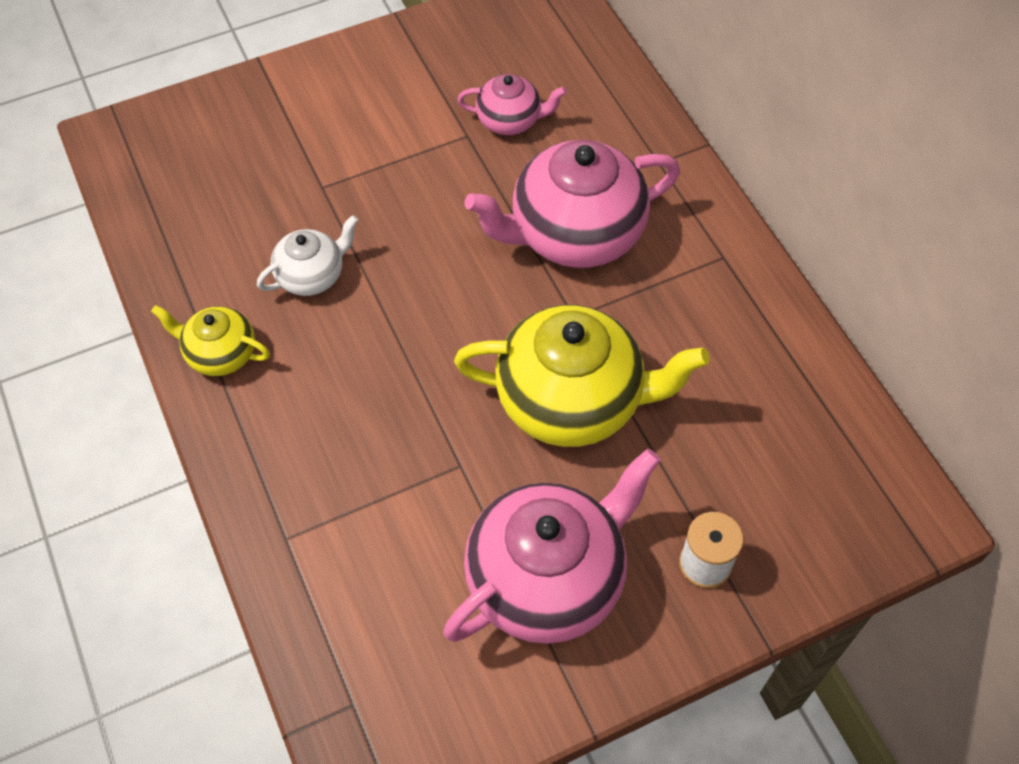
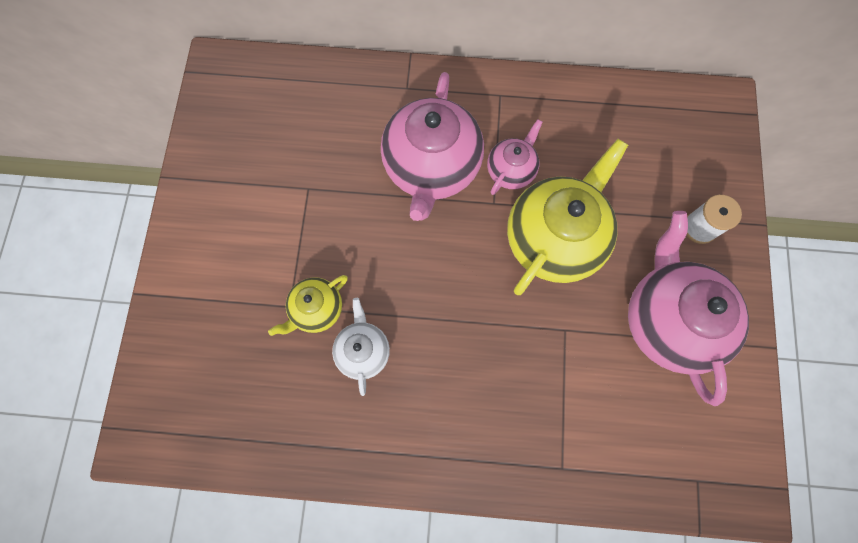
camera: 60 degrees left, 15 degrees up
yellow teapot [151,305,270,376] -> yellow teapot moved to [268,275,348,336]
pink teapot [457,74,567,135] -> pink teapot moved to [487,119,543,195]

